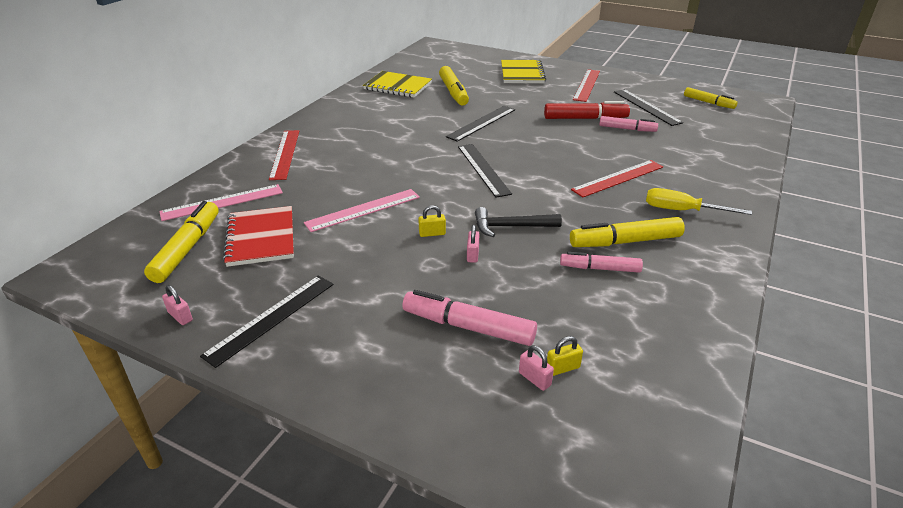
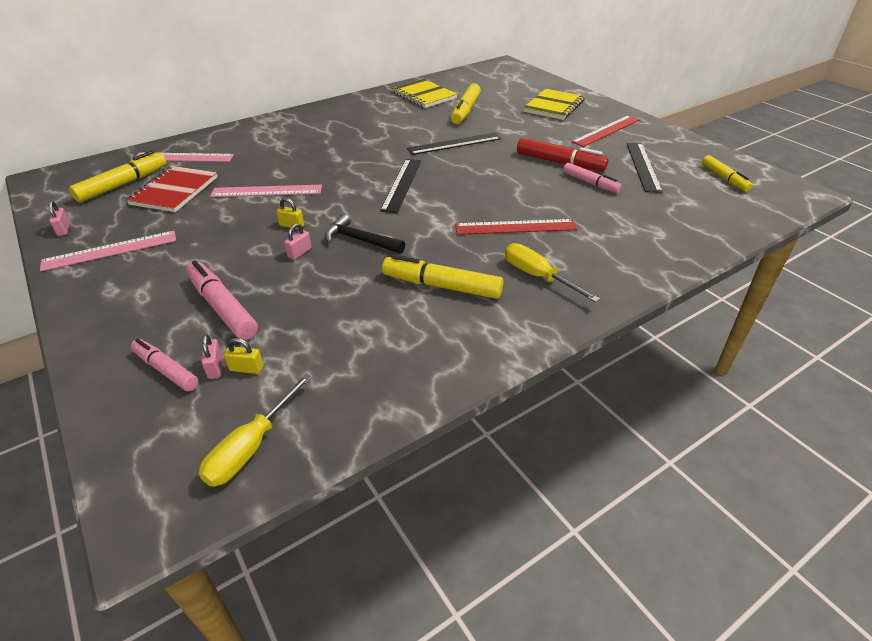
camera: 30 degrees right, 5 degrees up
black ruler [200,275,334,368] -> pink ruler [40,231,176,271]
red ruler [269,130,299,180] -> none
pink marker [560,252,643,273] -> pink marker moved to [131,339,198,391]
none -> yellow screwdriver [198,373,312,487]

